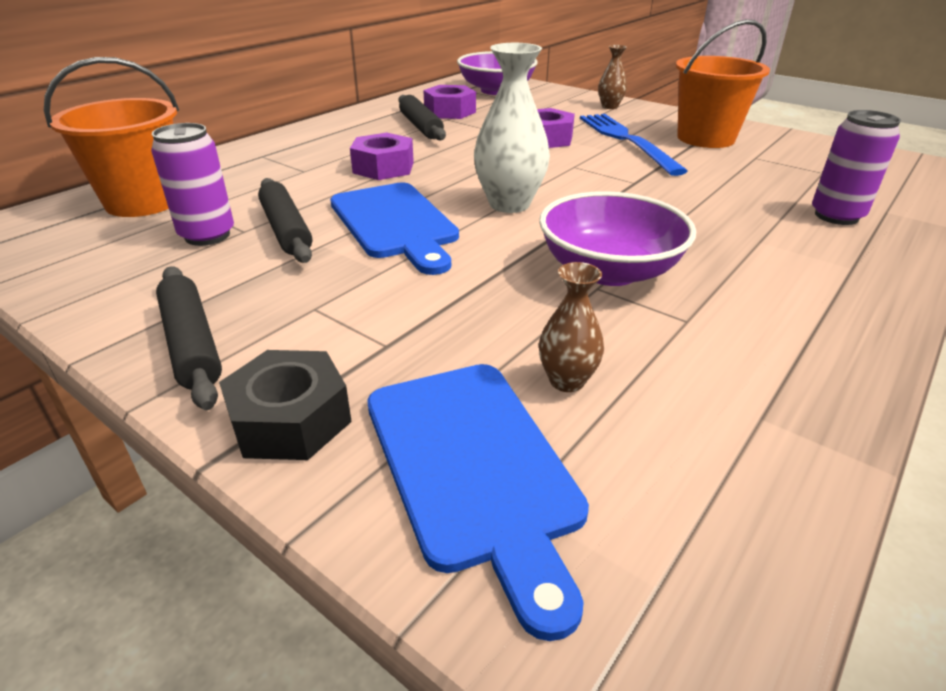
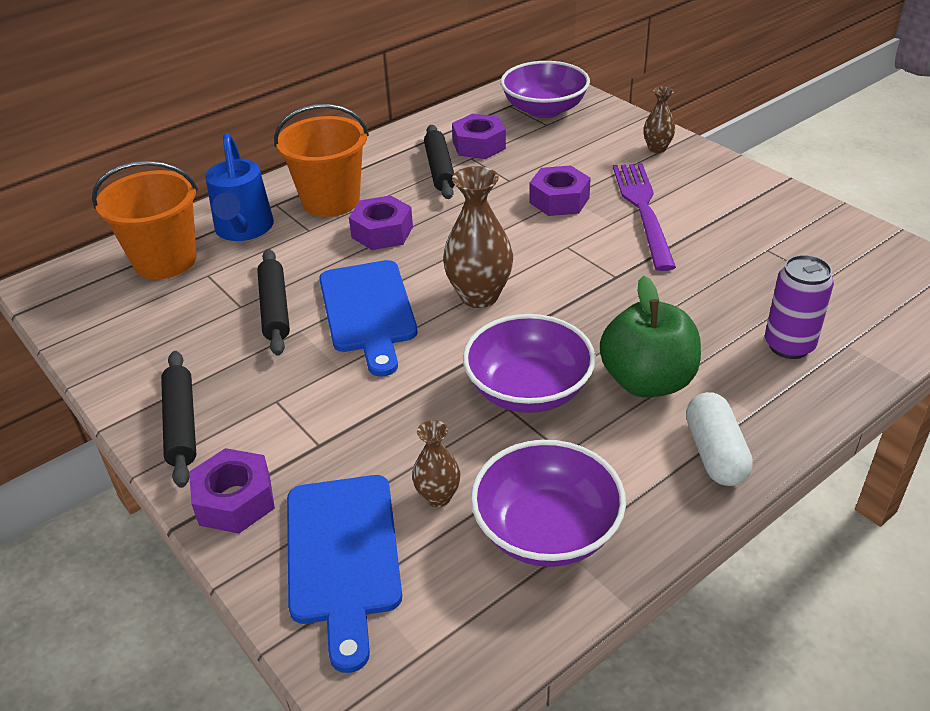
camera: 15 degrees right, 5 degrees up
purple can [151,123,234,246] -> none
black nut [219,350,352,460] -> purple nut [189,448,275,534]
white vase [474,43,550,213] -> brown vase [443,166,513,308]
blue fork [580,114,688,176] -> purple fork [613,163,676,271]
orange bucket [676,19,770,148] -> orange bucket moved to [274,104,369,217]
none -> blue watering can [205,133,274,241]
none -> purple bowl [471,440,626,567]
none -> green apple [600,276,701,397]
none -> white capsule [686,392,753,486]

